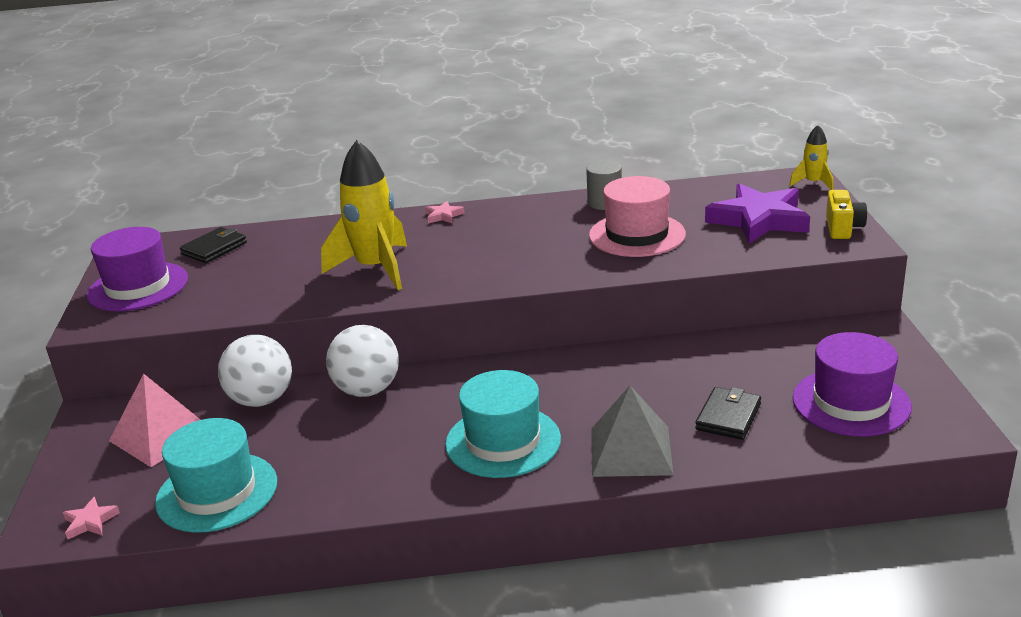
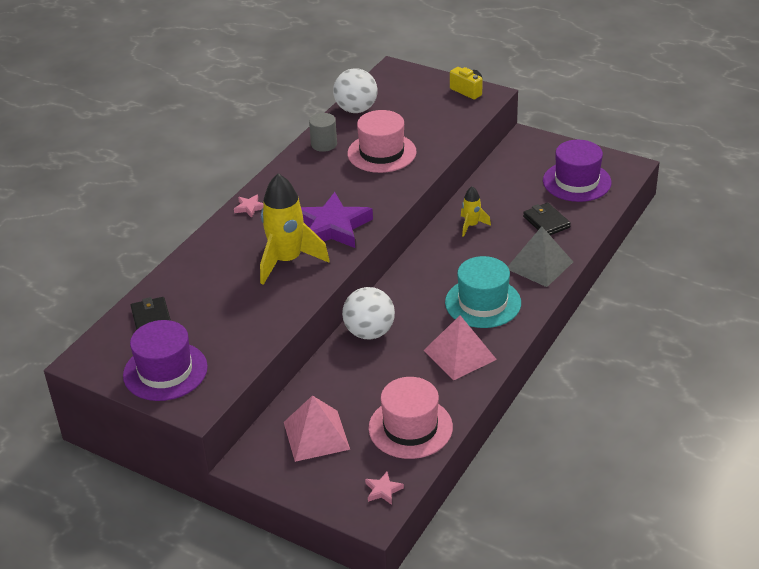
camera: 55 degrees left, 10 degrees up
turquoise hat [155,418,277,533] -> pink hat [368,377,453,459]
white ball [218,335,292,407] -> white ball moved to [333,68,377,113]
purple star [705,183,810,244] -> purple star moved to [301,192,373,248]
yellow rocket [789,125,834,190] -> yellow rocket moved to [461,186,491,237]
none -> pink pyramid [424,315,497,381]

